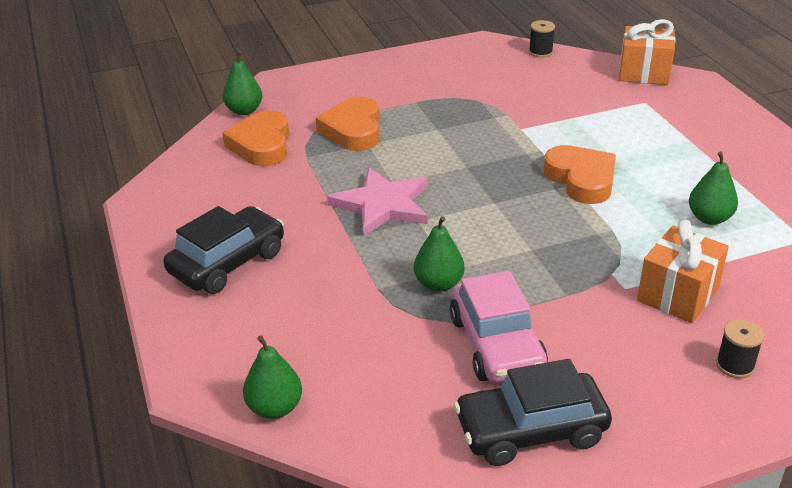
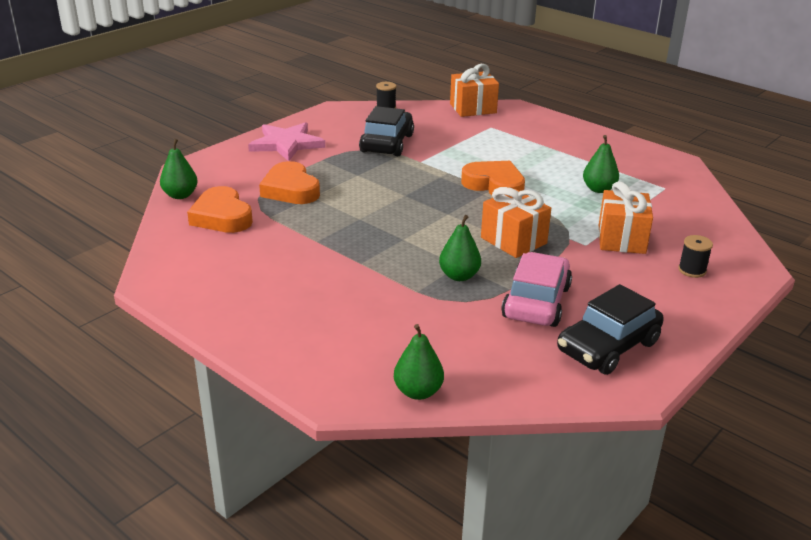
camera: 30 degrees left, 5 degrees down
black car [163,206,284,294] -> black car moved to [359,106,414,156]
pink star [327,167,428,237] -> pink star moved to [248,122,325,161]
pink car [450,271,548,383] -> pink car turned 120 degrees counterclockwise [501,252,572,327]
none -> orange gift [481,187,551,258]

